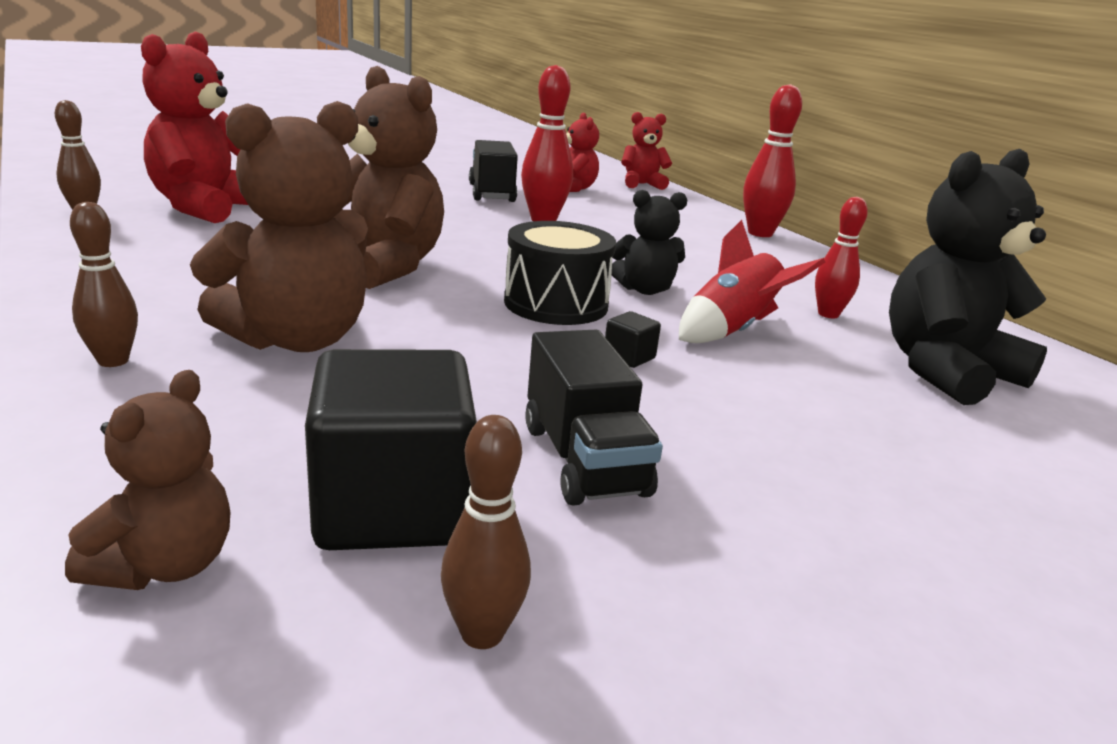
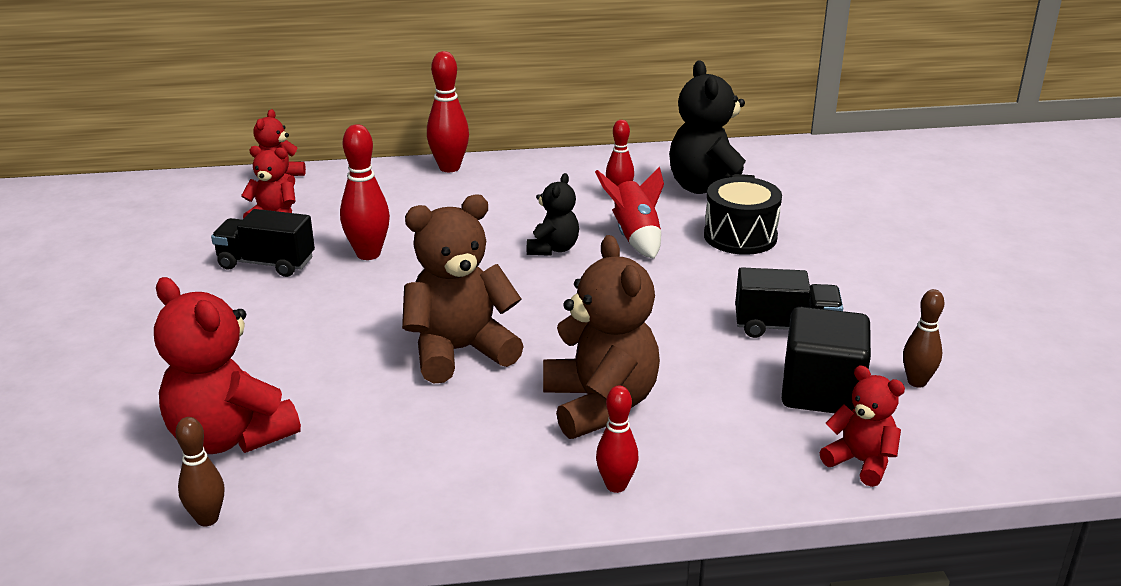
camera: 65 degrees left, 5 degrees up
brown teddy bear [65,370,230,590] -> red teddy bear [820,365,905,487]
brown bowling pin [70,202,138,367] -> red bowling pin [596,386,638,493]
black drum [504,221,616,325] -> black drum moved to [704,177,782,255]
black cube [605,311,661,368] -> none

